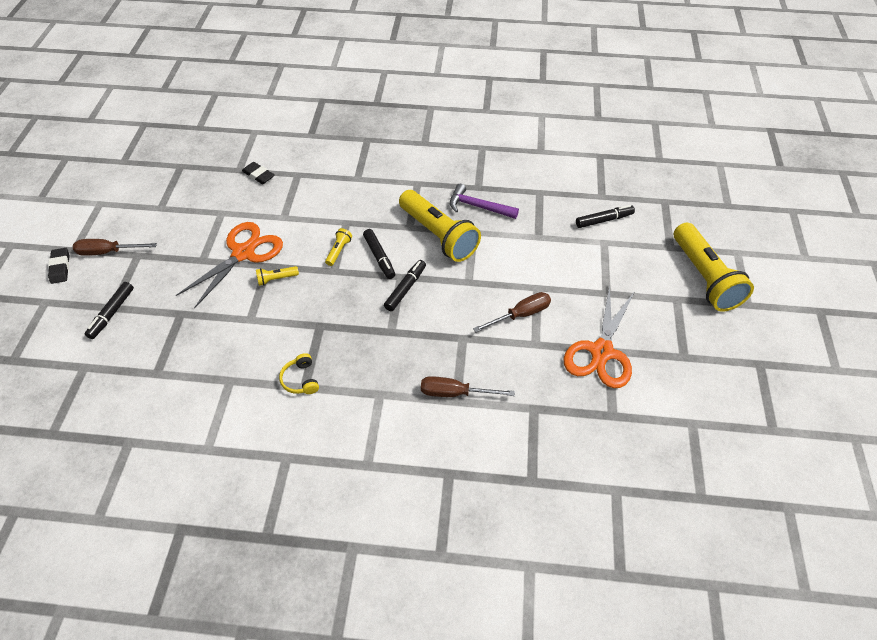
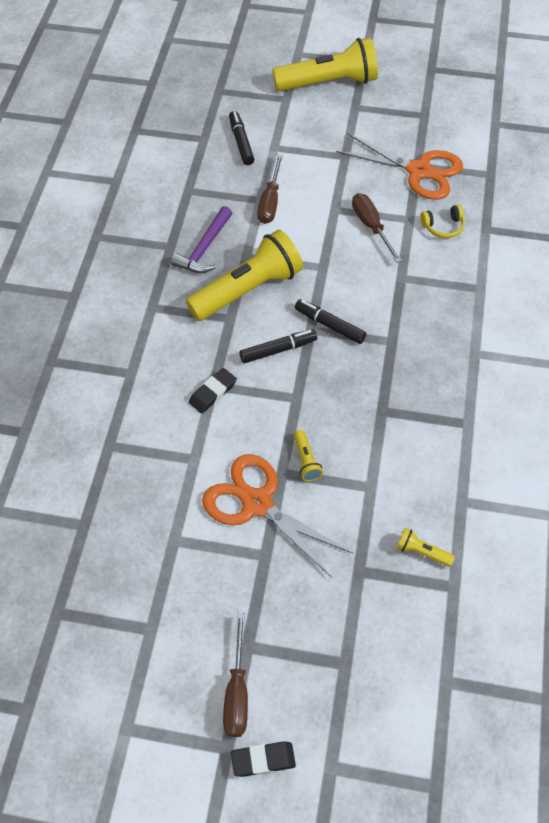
camera: 85 degrees left, 5 degrees up
black marker [85,282,134,339] -> none
black eraser [242,162,274,184] -> black eraser moved to [189,368,237,414]
yellow headphones [279,353,319,394] -> yellow headphones moved to [421,204,465,238]
yellow flashlight [325,228,352,266] -> yellow flashlight moved to [397,528,455,567]
brown screwdriver [421,376,515,397] -> brown screwdriver moved to [257,154,283,224]

